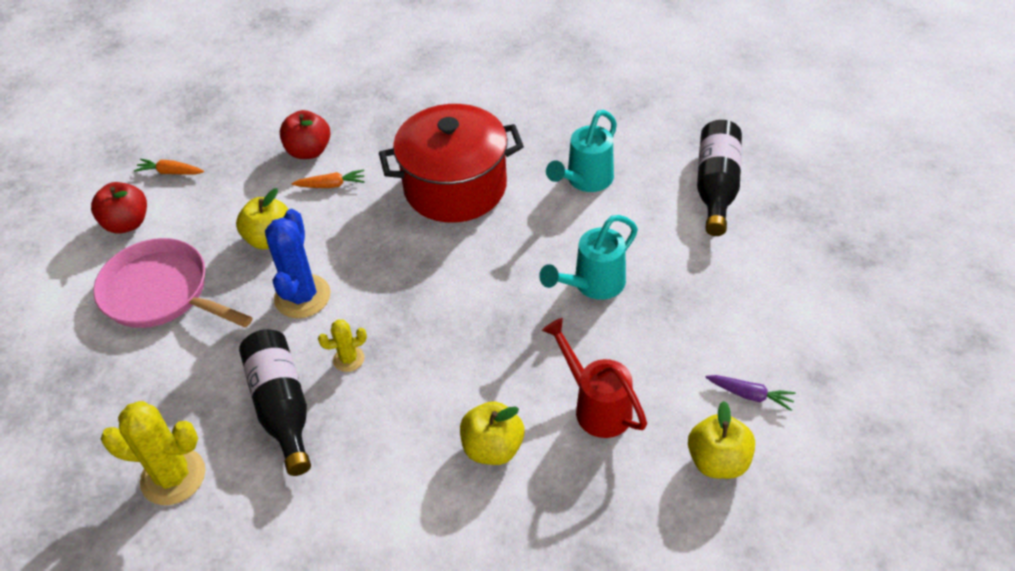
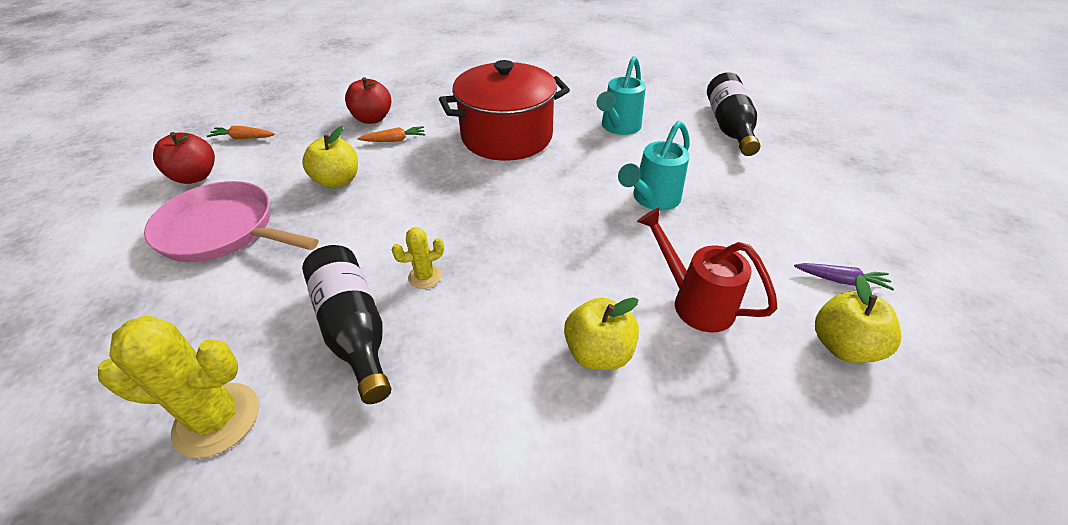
camera: 10 degrees left, 5 degrees down
blue cactus [265,209,331,318] -> none

